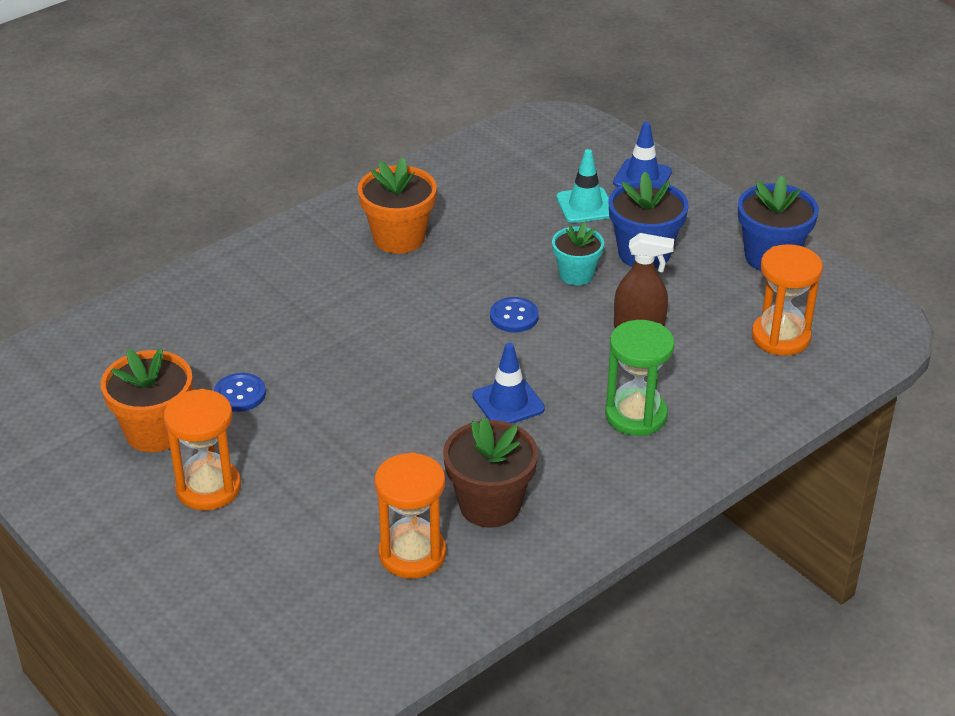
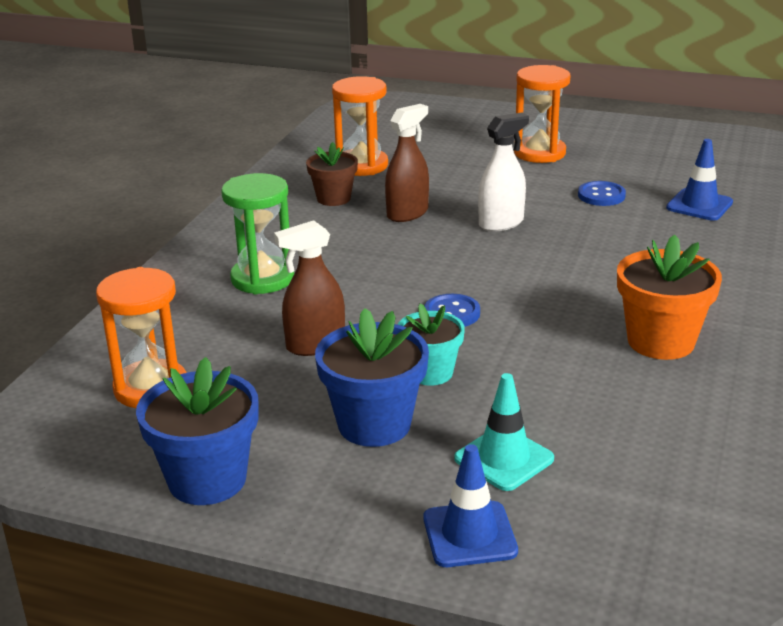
camera: 150 degrees right, 10 degrees down
orange flower pot [101,348,193,452] -> none
brown flower pot [443,418,538,528] -> brown flower pot [306,142,358,206], size x0.65
blue traffic cone [473,343,545,424] -> blue traffic cone moved to [666,139,733,221]
none -> brown spray bottle [385,104,429,222]
none -> white spray bottle [478,113,529,232]

